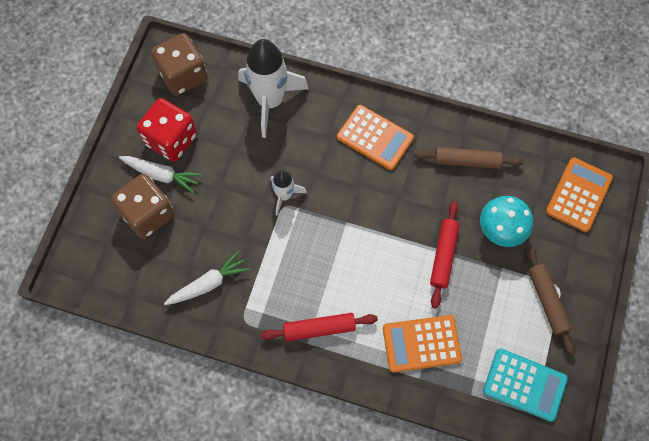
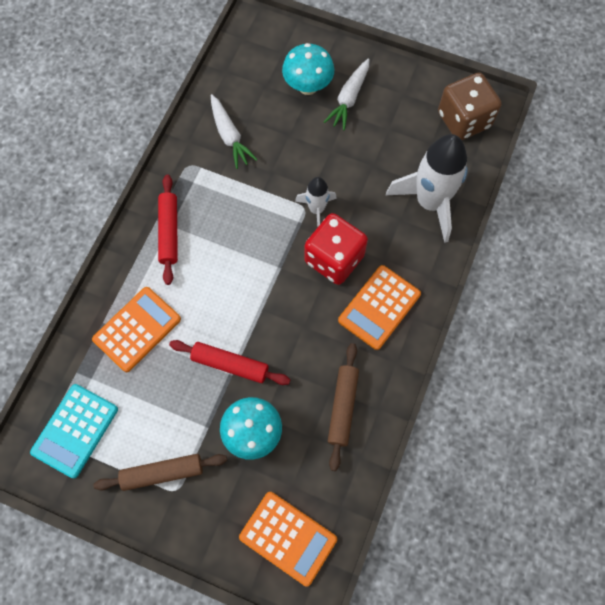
camera: 95 degrees right, 0 degrees up
brown dice [111,174,175,239] -> turquoise mushroom [282,43,334,95]
red dice [137,98,197,162] -> red dice moved to [305,213,368,285]
orange calculator [383,315,462,373] -> orange calculator turned 45 degrees clockwise [92,287,181,372]

